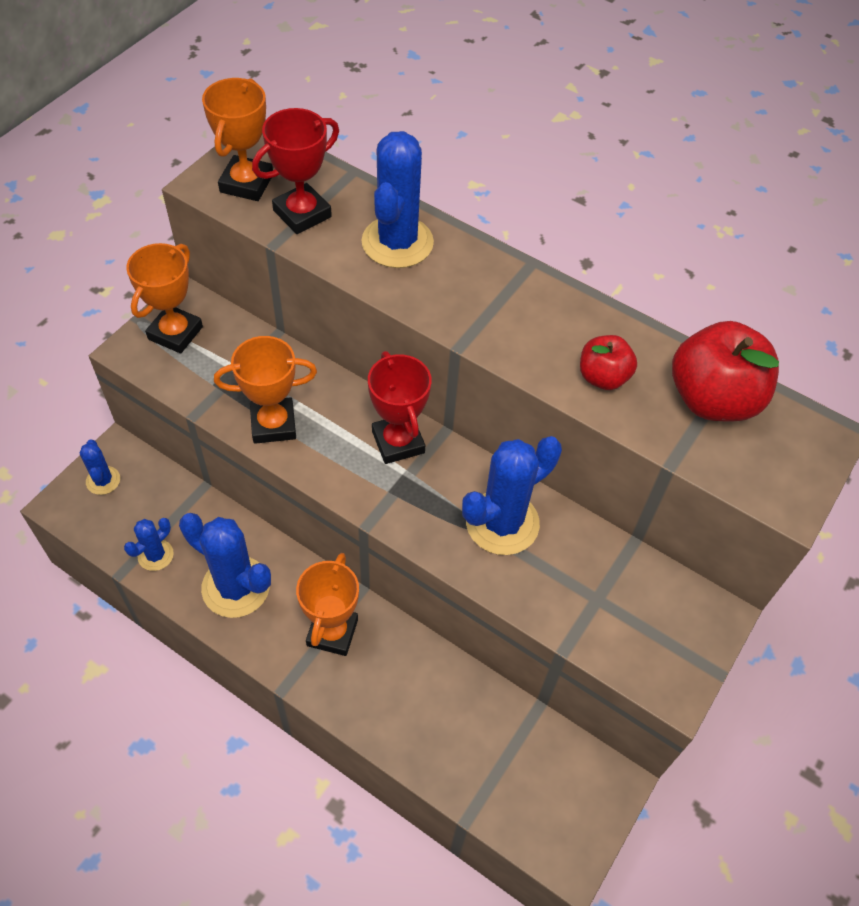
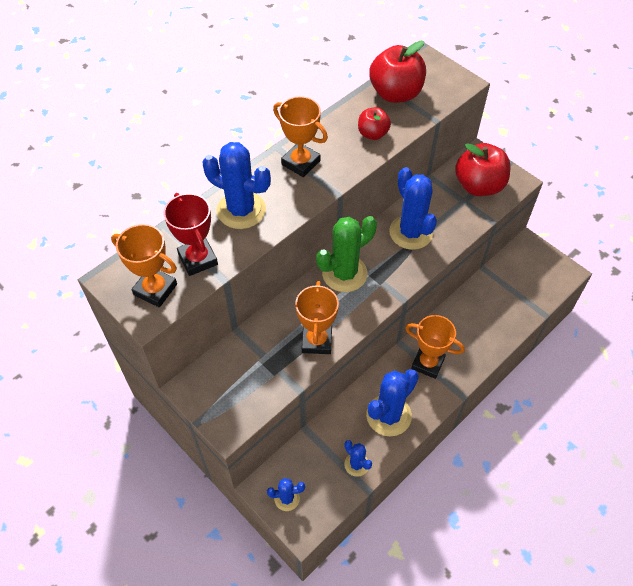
camera: 75 degrees left, 0 degrees up
orange trophy [126,243,203,354] -> orange trophy moved to [273,96,328,177]
red trophy [368,351,431,464] -> green cactus [317,216,377,292]
none -> red apple [455,143,511,196]

